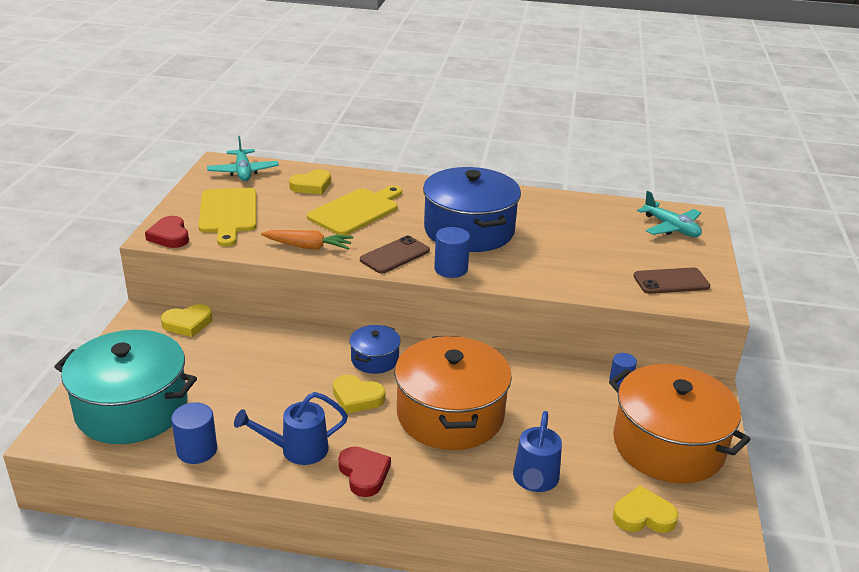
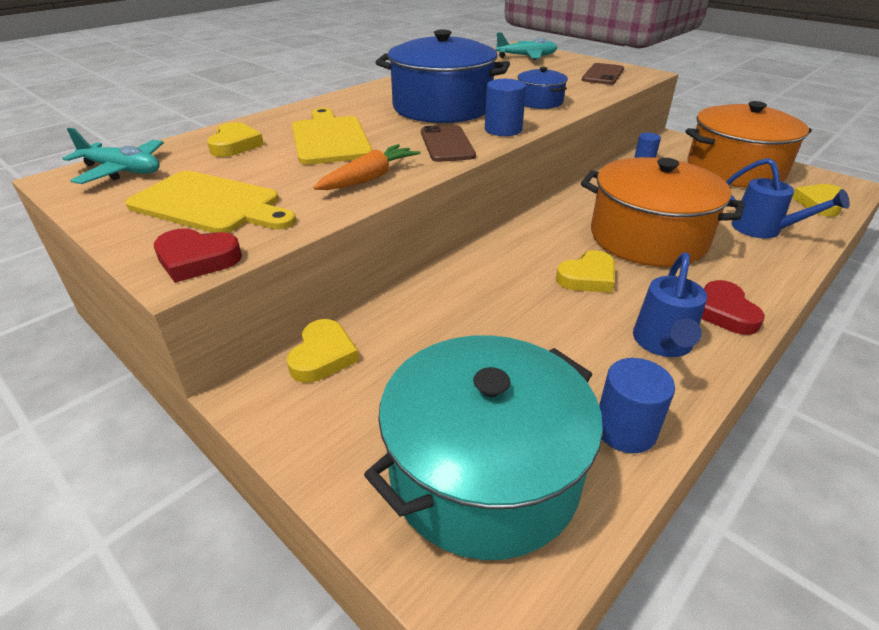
camera: 55 degrees left, 5 degrees up
red heart [339,447,391,497] -> red heart turned 105 degrees counterclockwise [702,280,765,335]
blue pot [350,325,401,374] -> blue pot moved to [517,67,568,109]

